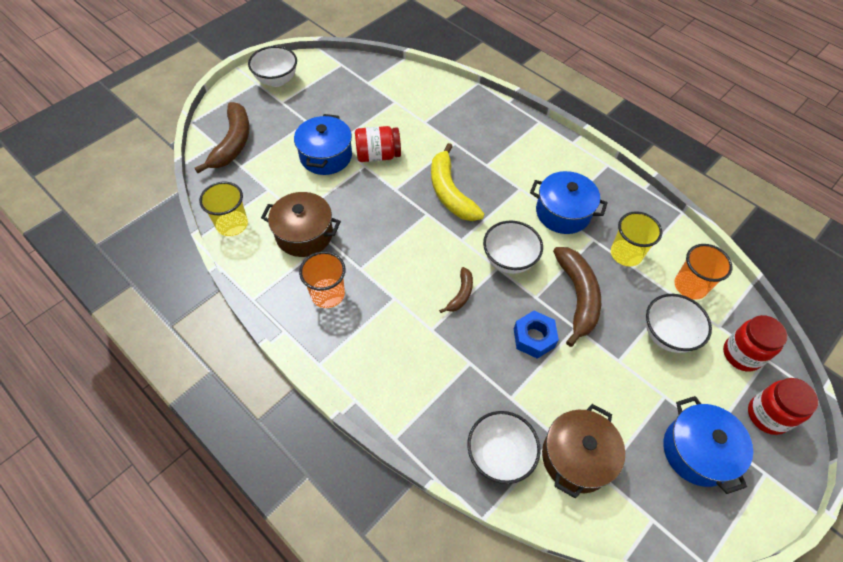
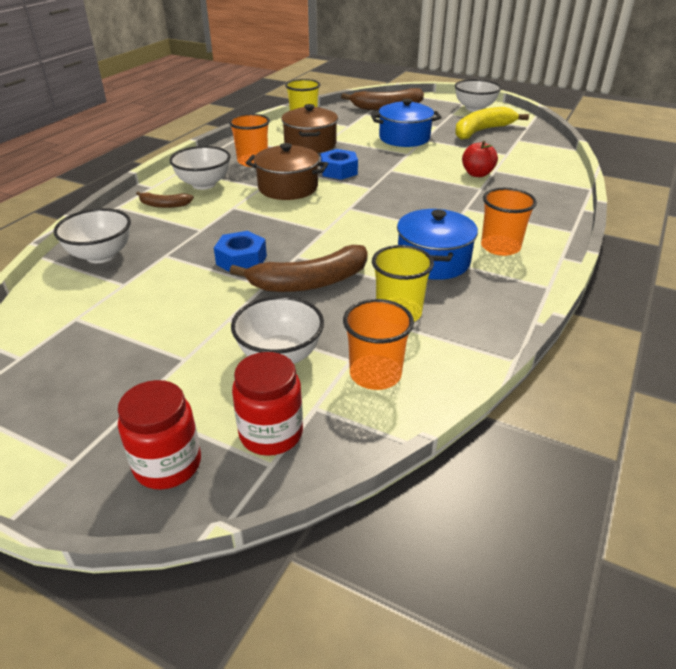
camera: 75 degrees right, 20 degrees down
red jar [355,126,401,162] -> none
yellow banana [431,143,485,221] -> yellow banana moved to [455,107,529,140]
brown banana [439,267,473,313] -> brown banana moved to [136,191,194,208]
white bowl [483,221,543,274] -> white bowl moved to [169,146,231,190]
brown pot [542,404,625,499] -> brown pot moved to [246,143,328,200]
blue pot [663,396,753,494] -> none
none -> blue nut [321,149,358,180]
none -> red apple [462,141,498,177]
none -> orange cup [481,188,537,256]

